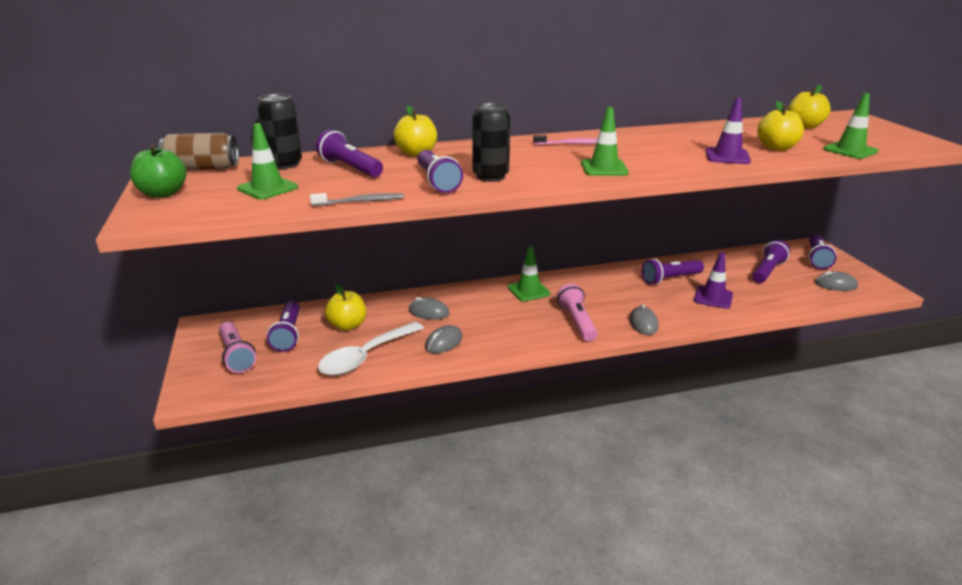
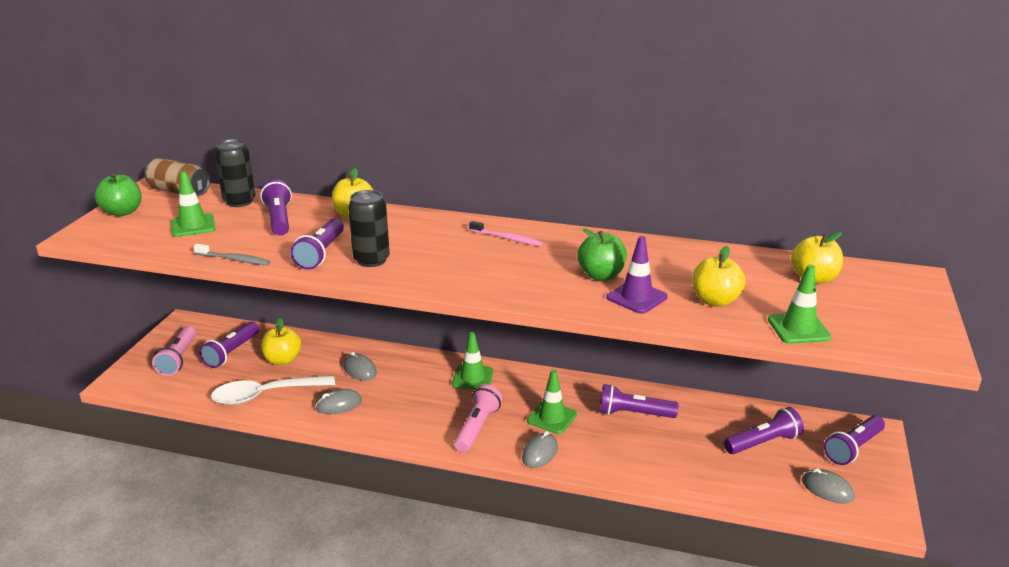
camera: 30 degrees right, 0 degrees up
green traffic cone [581,107,629,176] -> green traffic cone moved to [527,370,577,434]
purple traffic cone [694,252,733,309] -> none
none -> green apple [577,229,627,281]

